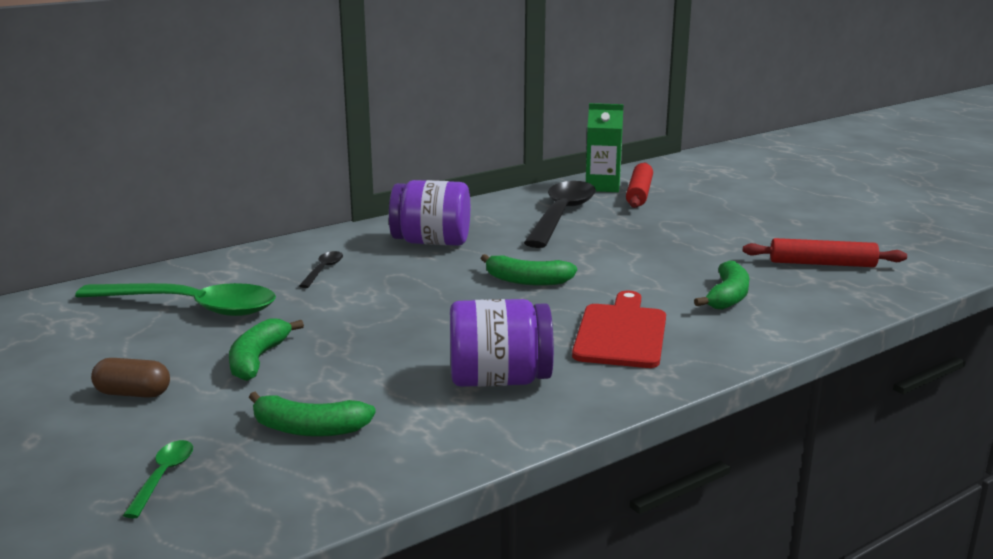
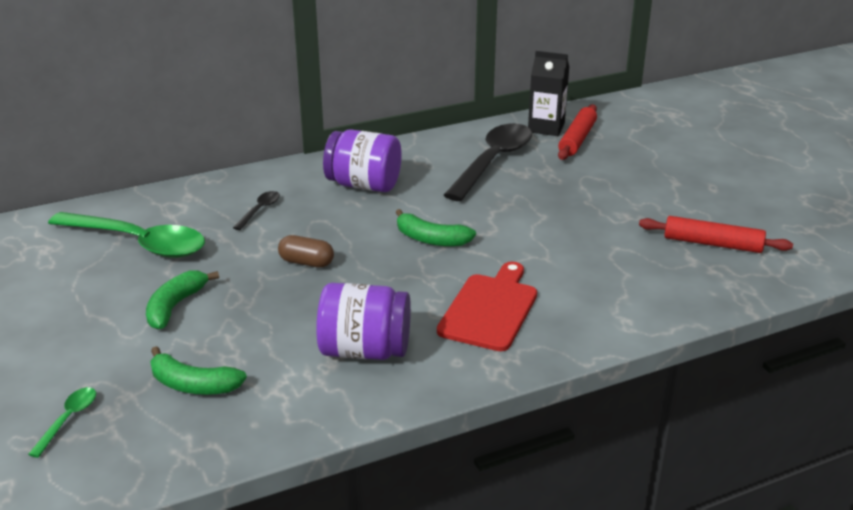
camera: 10 degrees right, 10 degrees up
brown capsule [91,358,170,398] -> brown capsule moved to [278,235,334,268]
green carton [586,103,624,192] -> black carton [528,51,569,136]
green banana [694,260,750,310] -> none

